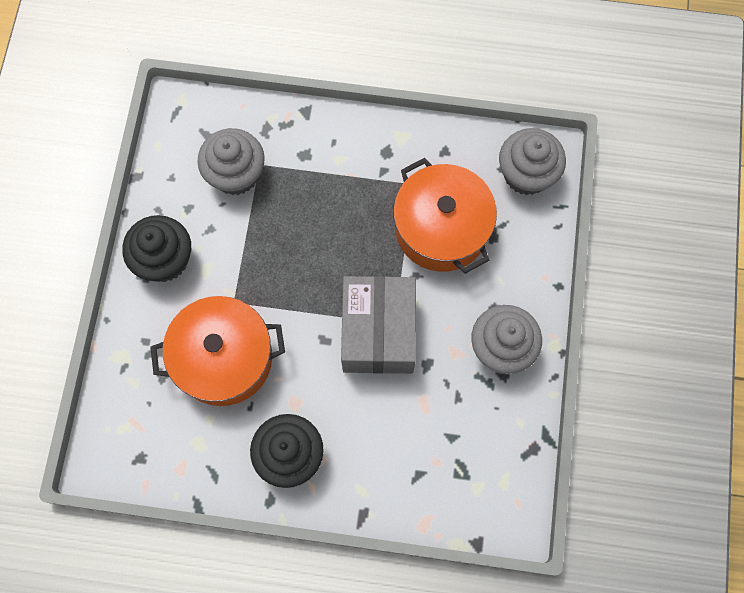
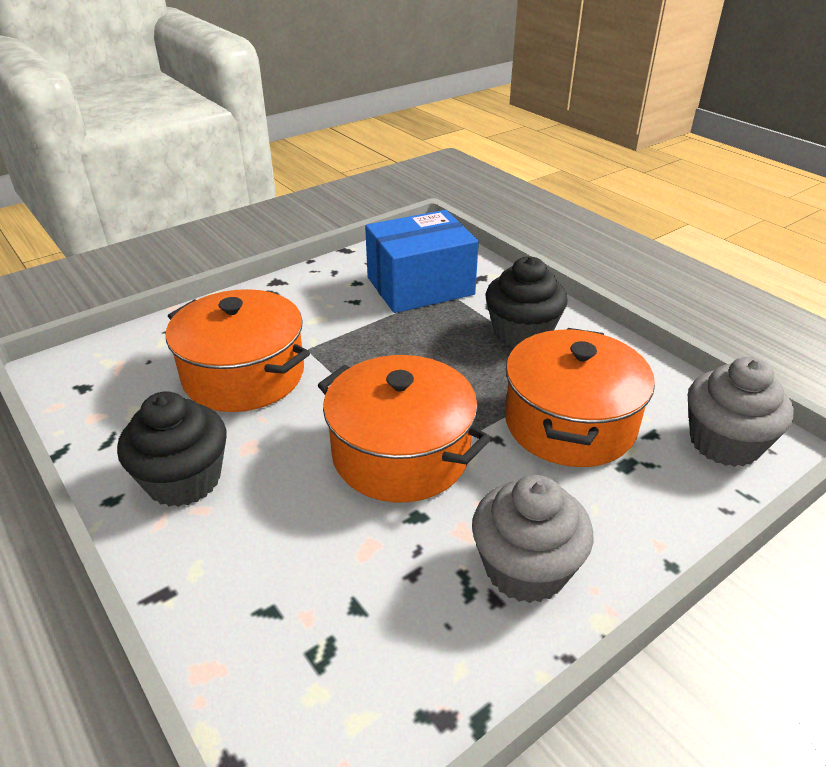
camera: 45 degrees right, 35 degrees down
black cupcake [122,215,191,282] -> black cupcake moved to [486,256,568,348]
grey cupcake [197,128,265,195] -> blue box [365,210,479,313]
grey box [341,276,416,374] -> orange pot [318,355,491,503]

